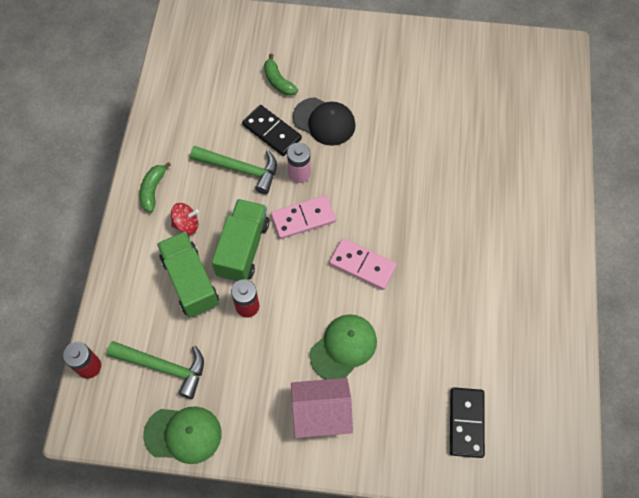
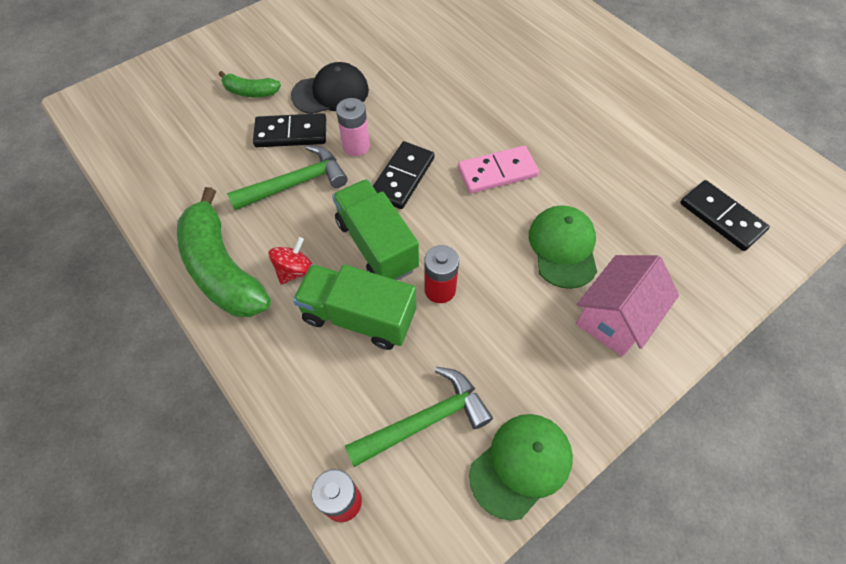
camera: 45 degrees left, 5 degrees down
green banana [139,162,171,212] -> green banana [177,187,271,317], size x2.00
pink domino [271,195,336,239] -> black domino [373,141,435,209]

